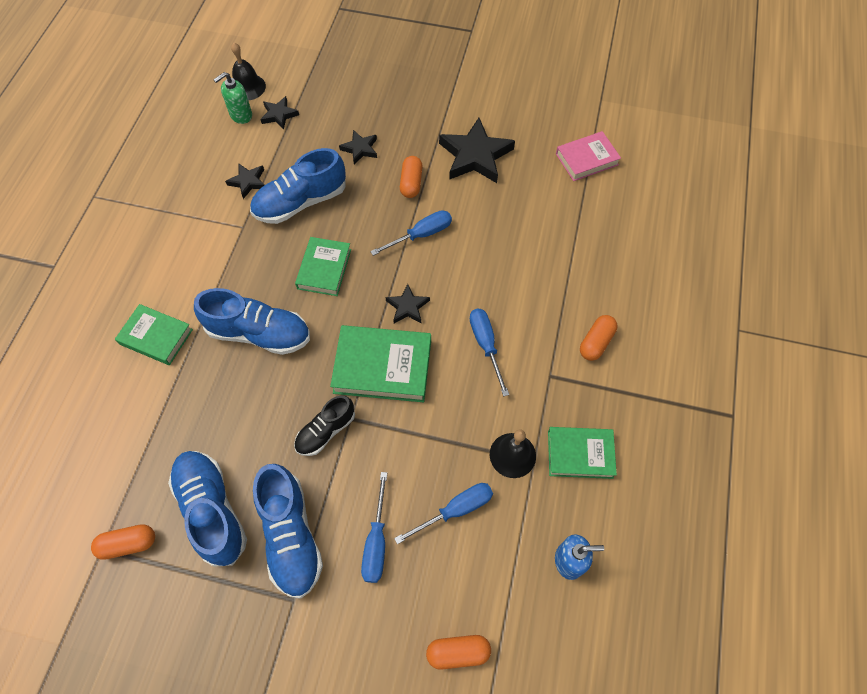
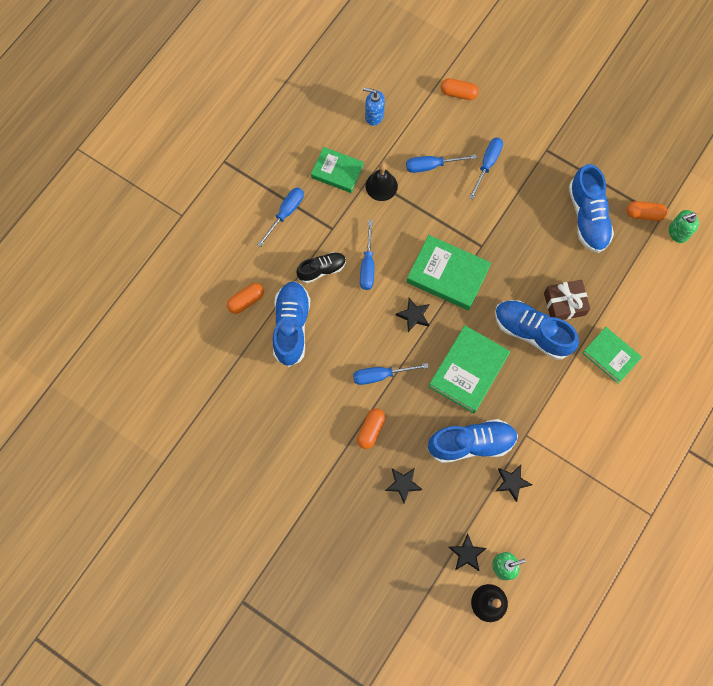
camera: 160 degrees left, 10 degrees up
blue shoe [253,464,323,599] -> blue shoe moved to [273,282,310,367]
black shoe [294,396,355,456] -> black shoe moved to [296,252,346,283]
green book [295,237,351,296] -> green book [429,325,510,413], size x1.52
black star [439,118,515,183] -> none
pink book [556,131,621,181] -> none
orange capsule [580,315,617,361] -> orange capsule moved to [227,283,264,314]
none -> blue screwdriver [257,188,304,247]
none -> brown gift [544,280,590,320]
none -> green soap dispenser [669,210,699,243]

